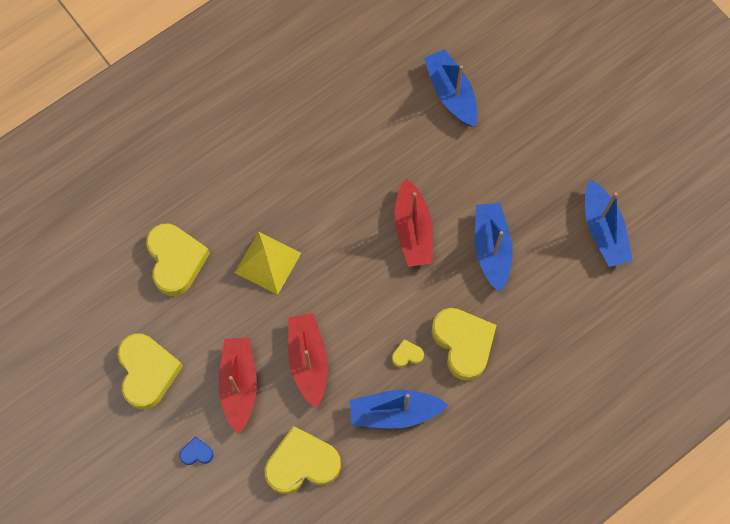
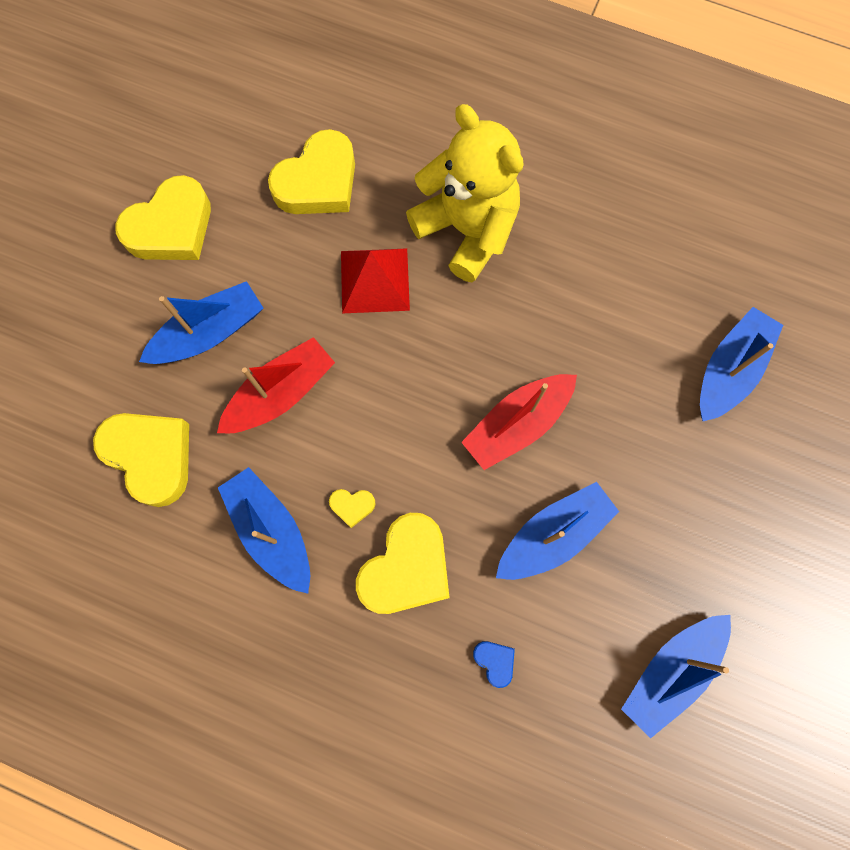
camera: 60 degrees right, 5 degrees up
blue heart [179,436,214,465] -> blue heart moved to [473,641,515,688]
red boat [218,338,257,434] -> blue boat [139,281,263,364]
yellow pyramid [235,231,301,295] -> red pyramid [341,248,410,313]
yellow heart [392,339,424,367] -> yellow heart turned 135 degrees clockwise [329,489,376,528]
none -> yellow teddy bear [406,104,524,282]

